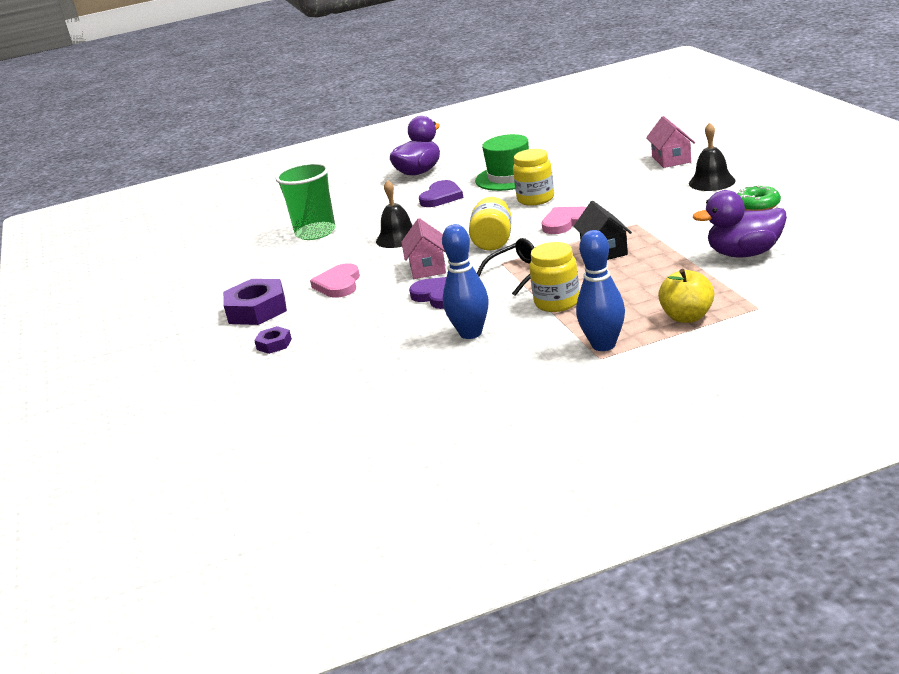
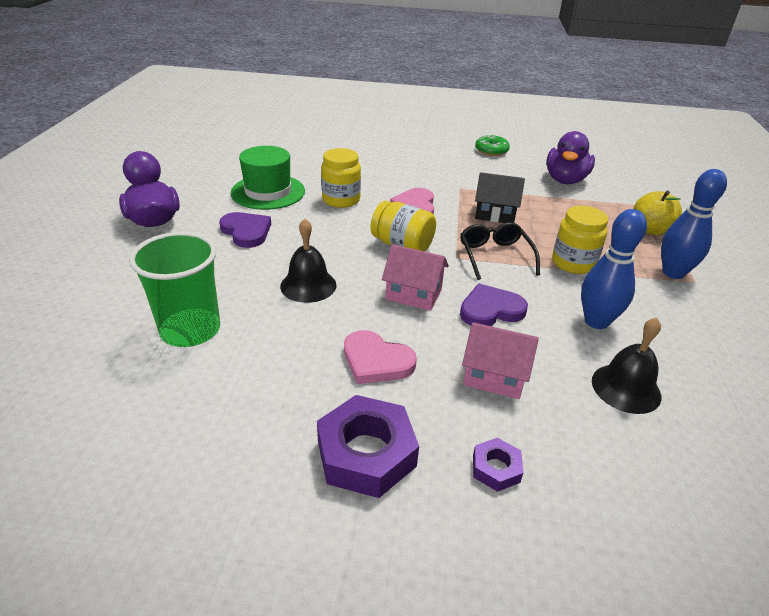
camera: 70 degrees left, 10 degrees up
pink house [646,116,695,168] -> pink house moved to [462,322,539,399]
black bell [689,122,736,191] -> black bell moved to [592,317,661,414]

